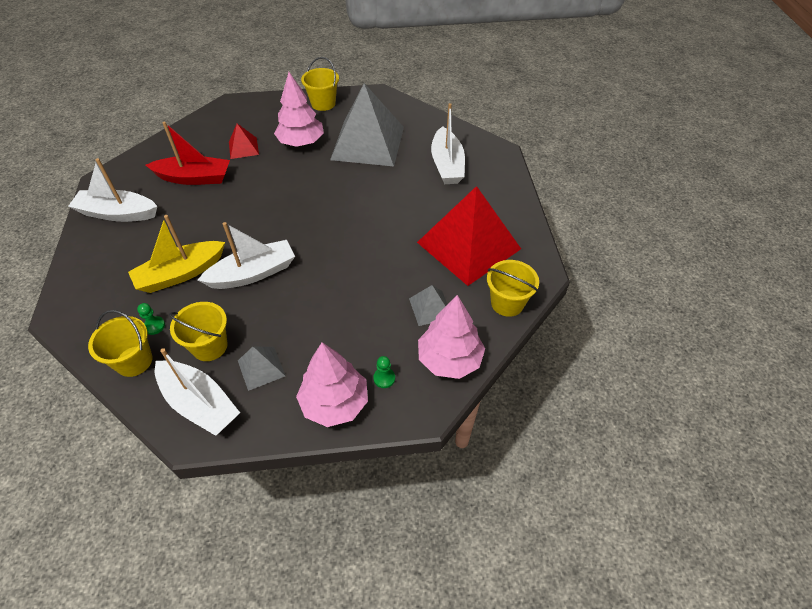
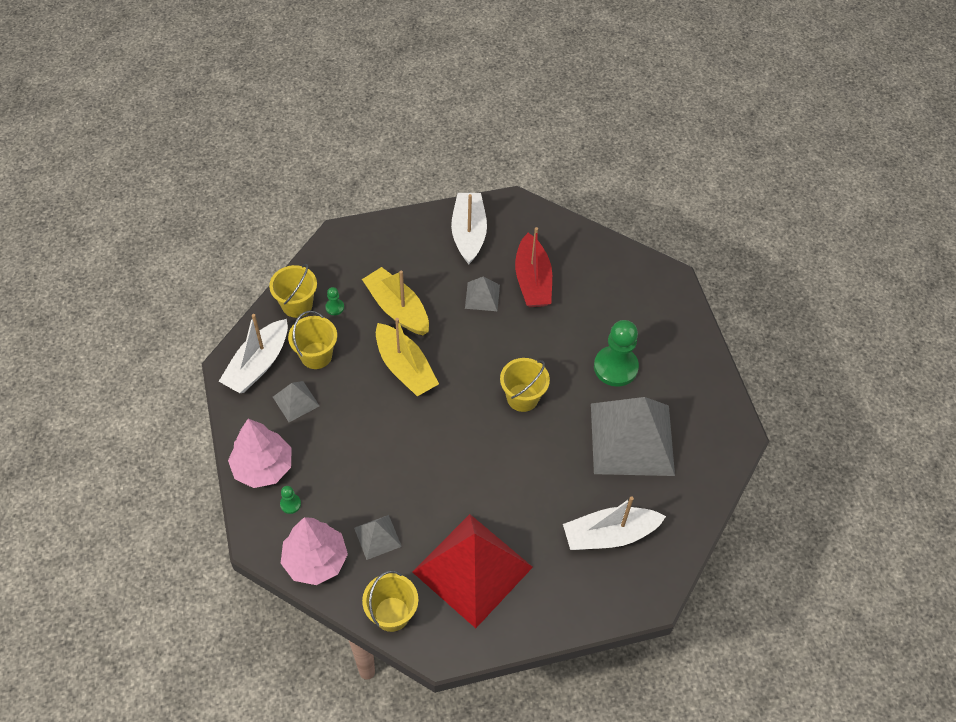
camera: 80 degrees right, 5 degrees up
white boat [198,222,295,289] -> yellow boat [376,318,439,396]
red pyramid [229,124,259,159] -> none
pink tree [274,72,324,147] -> green pawn [594,320,639,387]
yellow bucket [301,57,339,111] -> yellow bucket moved to [500,358,550,412]
none -> grey pyramid [465,276,500,311]

